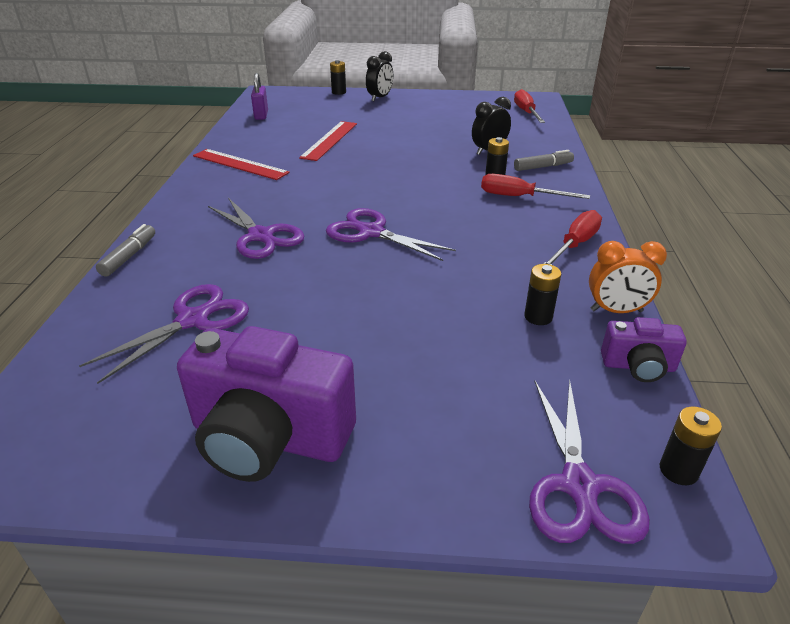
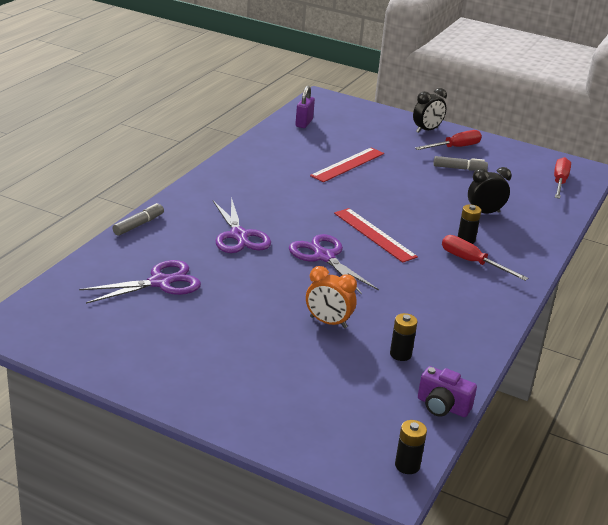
camera: 20 degrees right, 5 degrees down
purple camera [177,326,356,482] -> none
red ruler [193,149,290,180] -> red ruler moved to [334,208,418,263]
black battery [330,60,346,95] -> none
grey marker [514,150,574,171] -> grey marker moved to [433,156,488,171]
purple scissors [529,379,650,544] -> none
red screwdriver [544,210,602,265] -> red screwdriver moved to [415,130,482,150]
orange clock [589,241,667,313] -> orange clock moved to [306,266,357,328]

